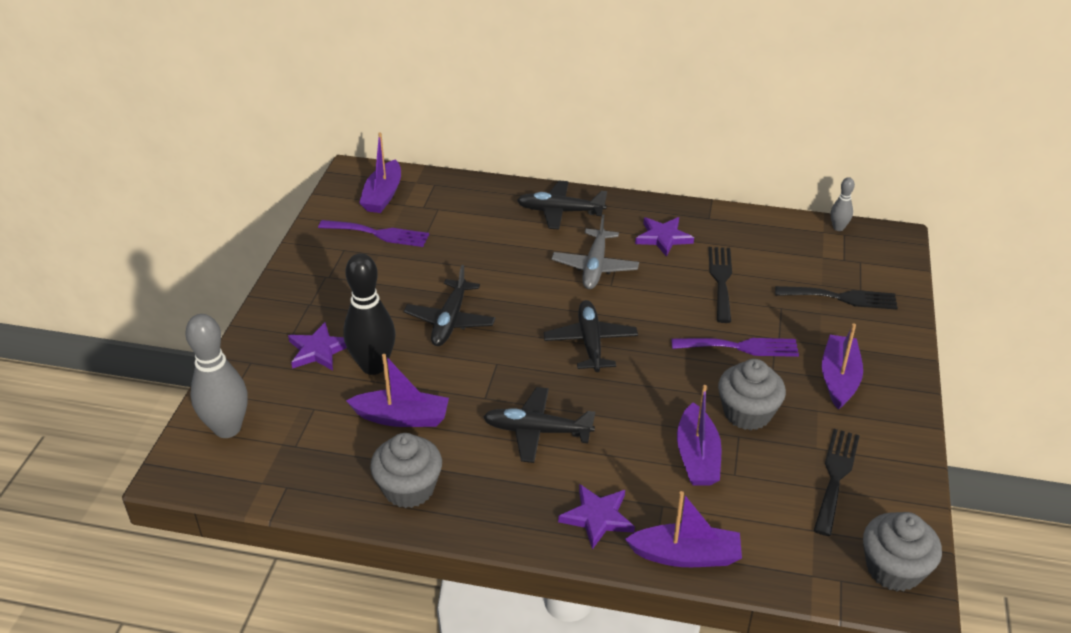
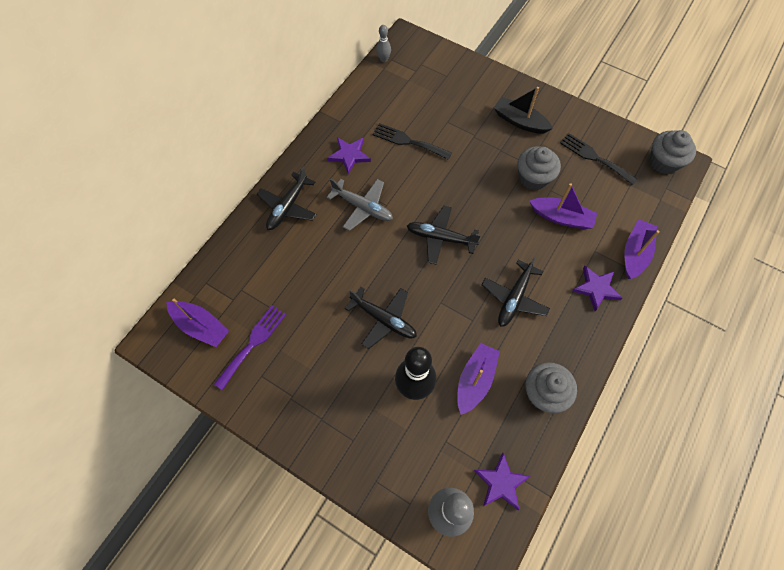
camera: 70 degrees left, 25 degrees up
purple star [288,322,347,371] -> purple star moved to [474,452,530,510]
purple fork [671,338,799,357] -> none
black fork [775,286,898,310] -> none
purple boat [822,323,863,410] -> black boat [494,87,553,134]

